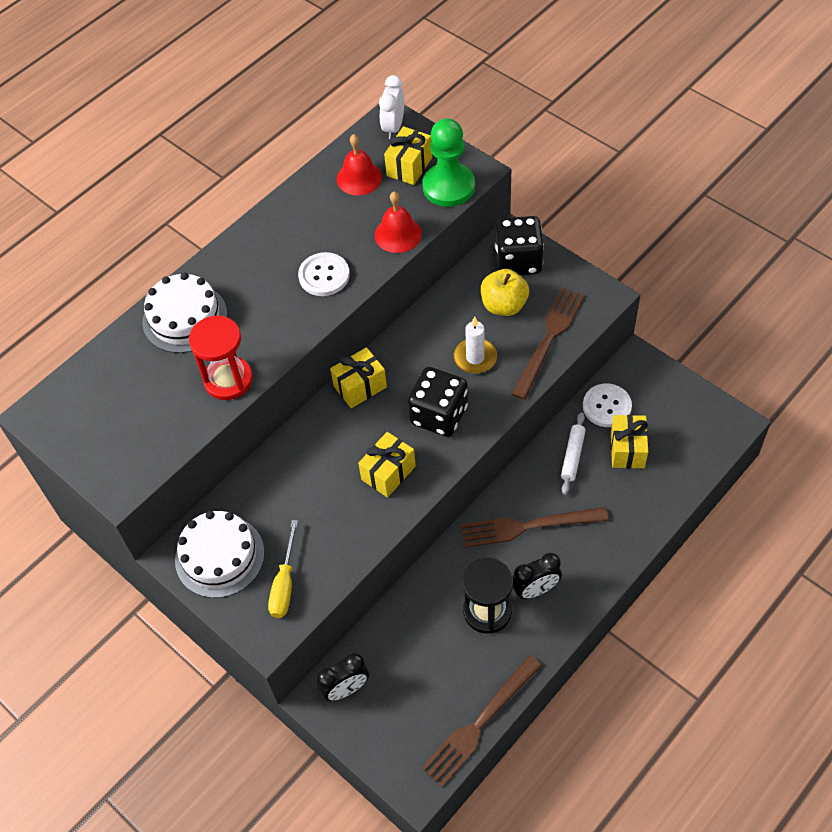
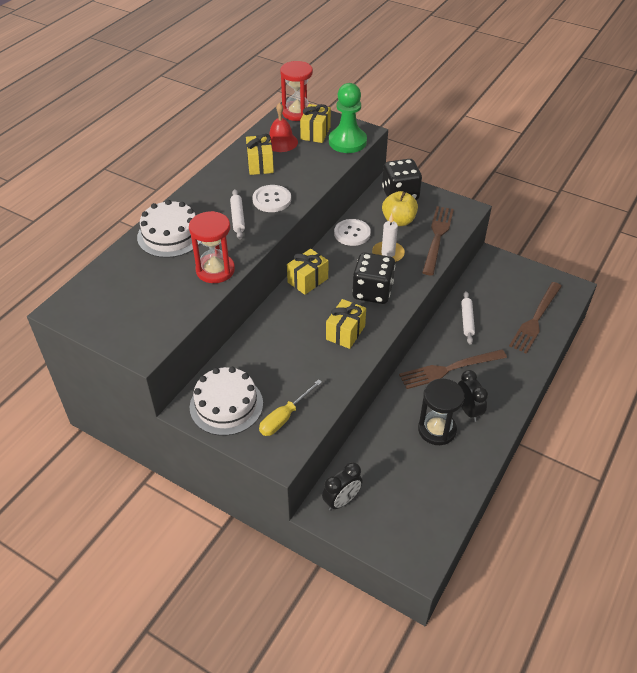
camera: 15 degrees left, 10 degrees down
yellow screwdriver [268,520,298,618] -> yellow screwdriver turned 45 degrees clockwise [259,379,322,436]
red bell [375,191,422,253] -> none
white clock [379,75,404,139] -> red hourglass [280,61,313,121]
brown fork [421,655,542,787] -> brown fork moved to [509,282,562,354]
black clock [513,553,562,599] -> black clock turned 75 degrees counterclockwise [458,370,488,422]
white button [583,384,632,427] -> white button moved to [334,219,371,246]
yellow gift [611,415,648,468] -> yellow gift moved to [246,134,274,175]
none -> white rolling pin [230,189,245,239]

